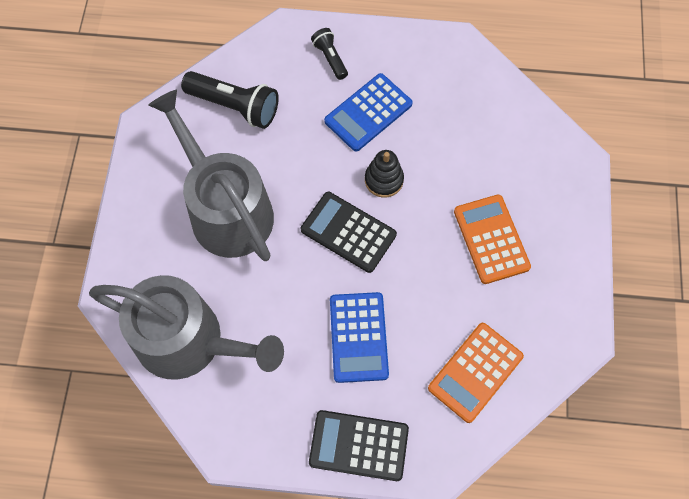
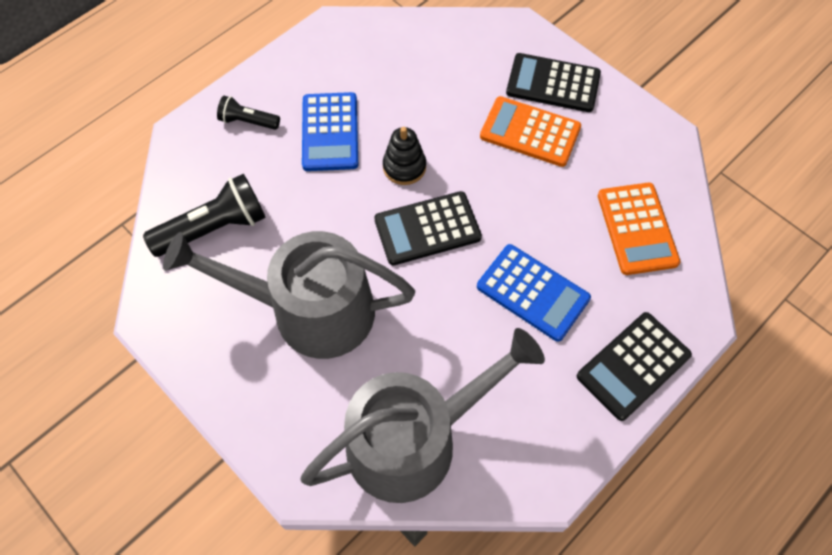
camera: 50 degrees left, 5 degrees down
none -> black calculator [506,53,601,112]

